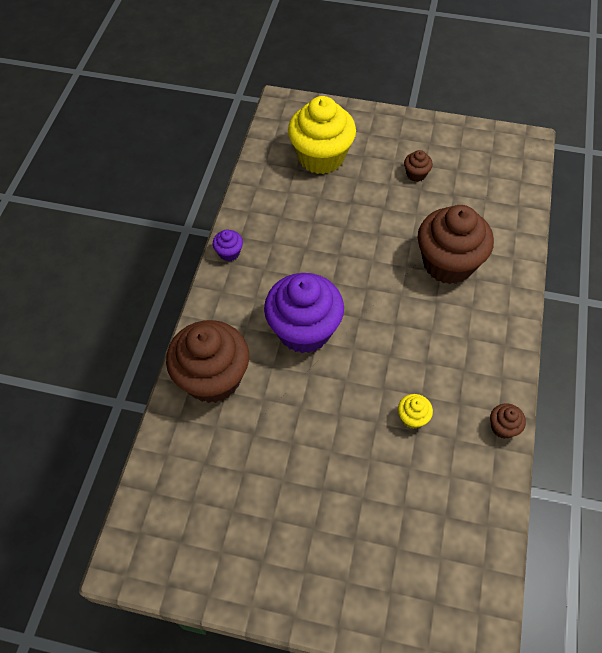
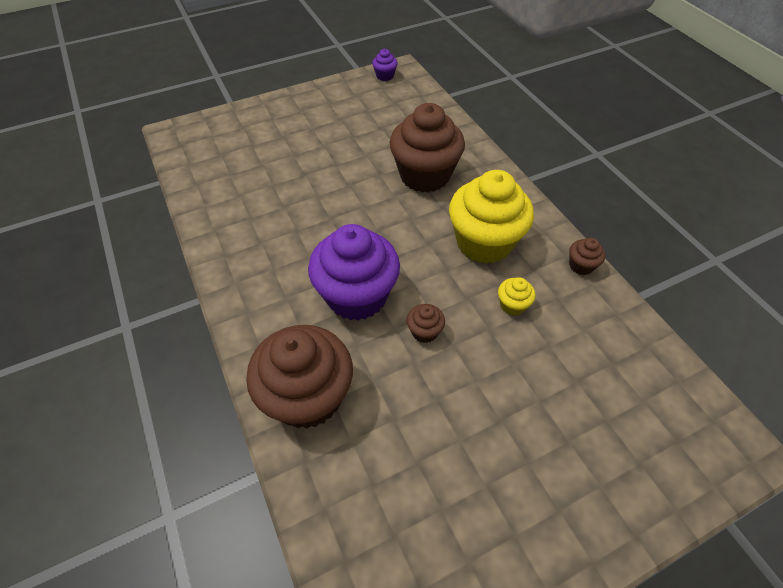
camera: 40 degrees left, 5 degrees down
purple cupcake [213,229,243,261] -> purple cupcake moved to [372,49,398,81]
yellow cupcake [288,96,356,174] -> yellow cupcake moved to [449,170,534,264]
brown cupcake [404,150,433,182] -> brown cupcake moved to [407,304,445,343]

